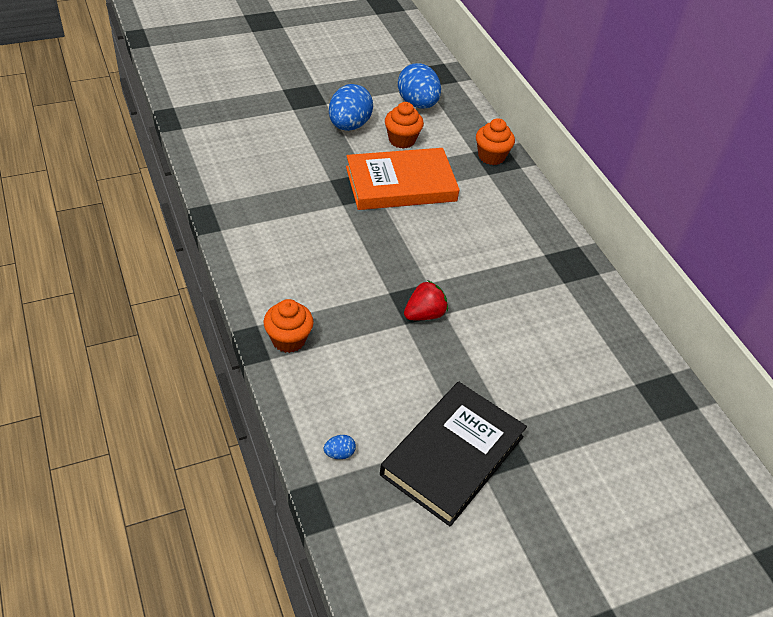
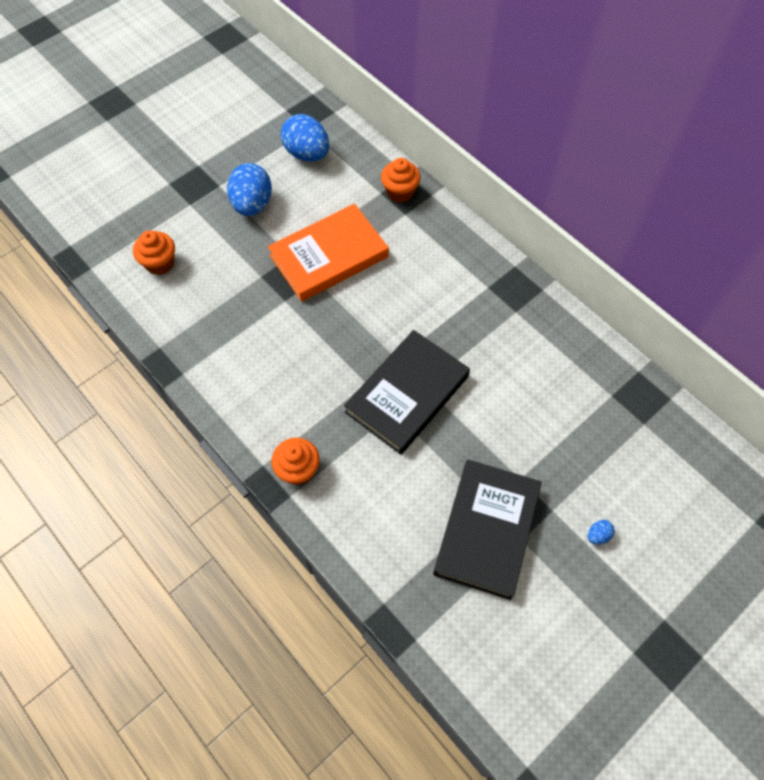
camera: 15 degrees left, 15 degrees up
blue egg [324,435,356,459] -> blue egg moved to [588,520,615,545]
orange cupcake [385,102,424,149] -> orange cupcake moved to [133,230,175,275]
red strawberry [404,280,448,320] -> black book [344,330,470,455]

